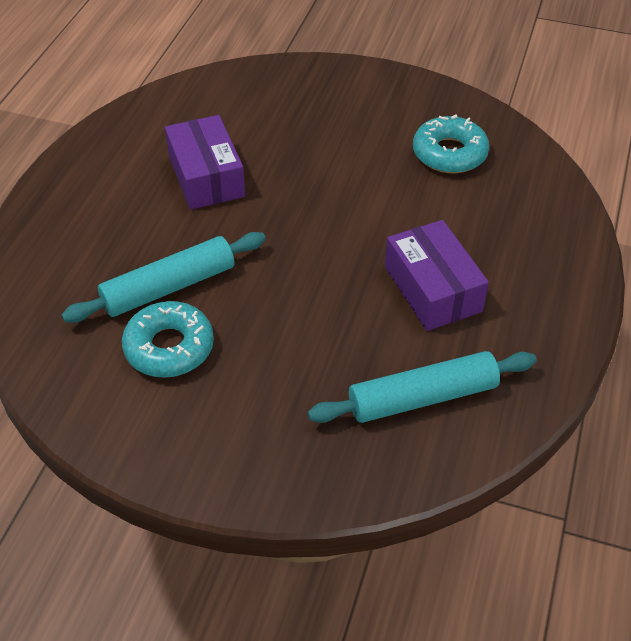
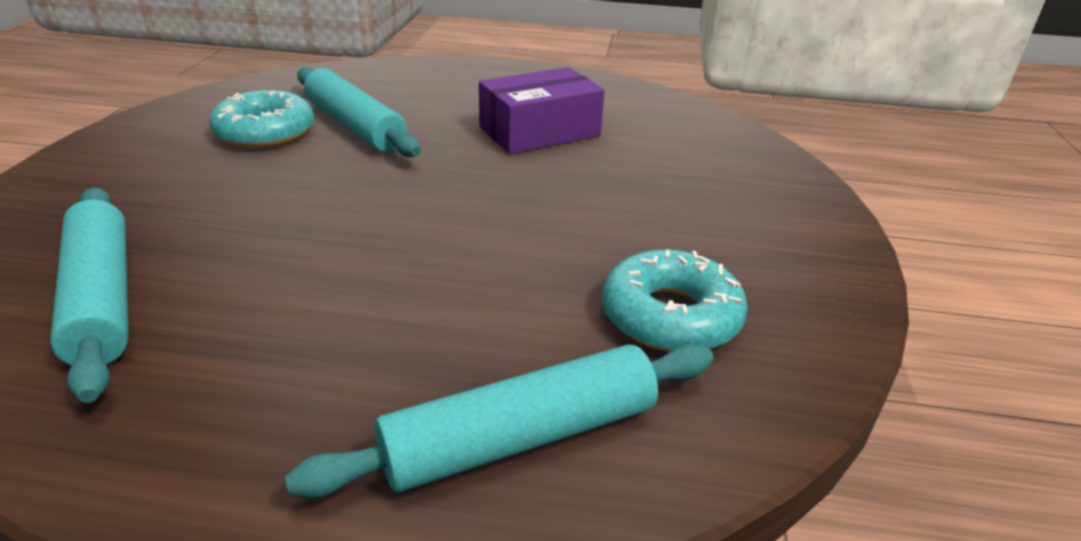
camera: 80 degrees right, 15 degrees down
purple box [385,220,489,331] -> none
none -> turquoise rolling pin [285,344,714,499]

